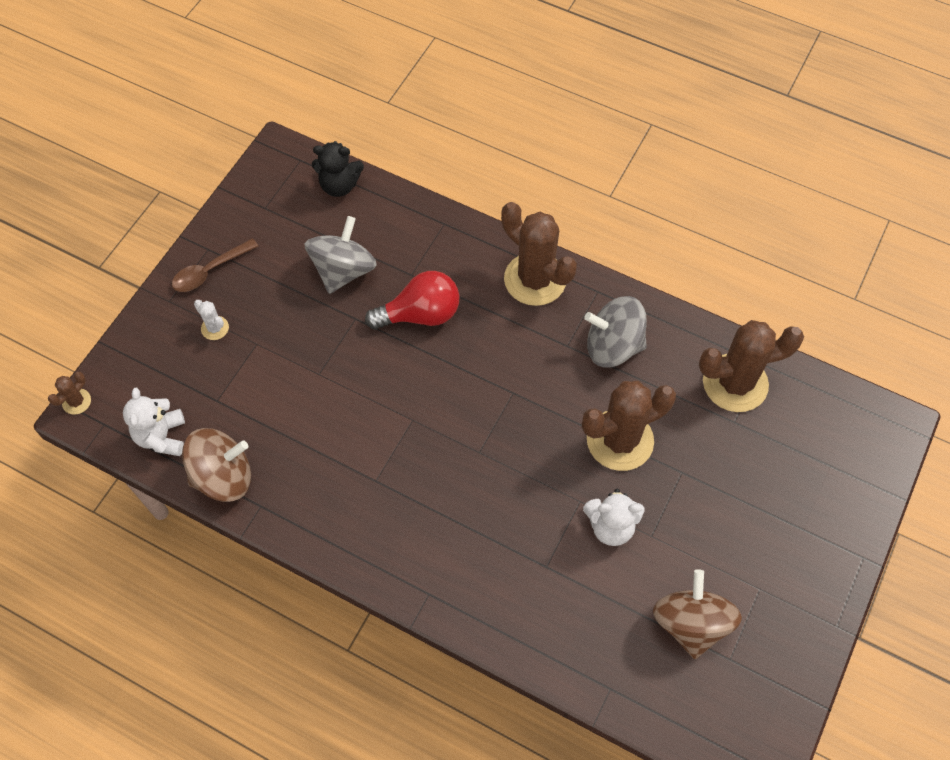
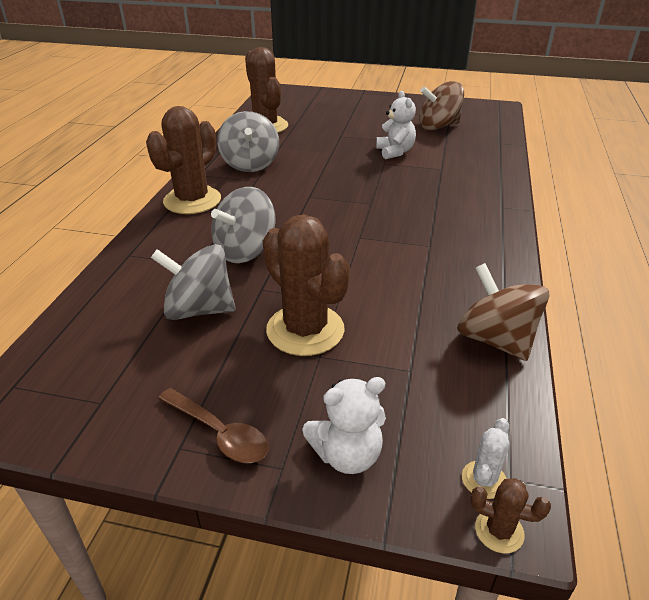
camera: 105 degrees left, 25 degrees down
white teddy bear [123,388,185,456] -> white teddy bear moved to [302,377,386,474]
white cactus [194,300,229,340] -> white cactus moved to [462,418,509,499]
black teddy bear [312,141,364,197] -> none
red light bulb [365,271,459,330] -> grey spinning top [211,187,275,263]
brown cactus [582,381,676,471] -> brown cactus moved to [263,214,350,356]

